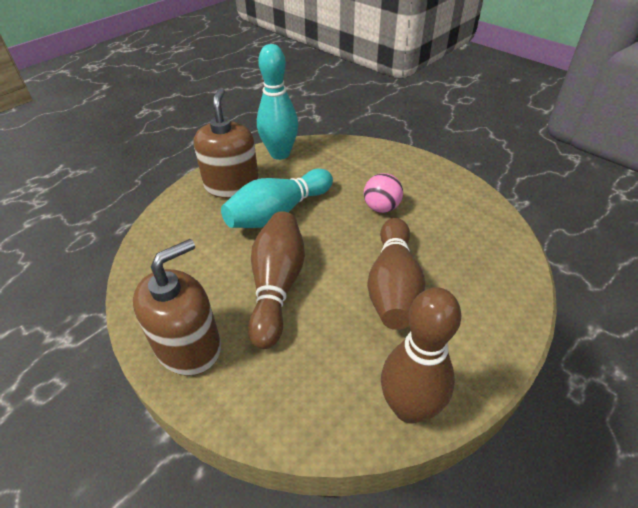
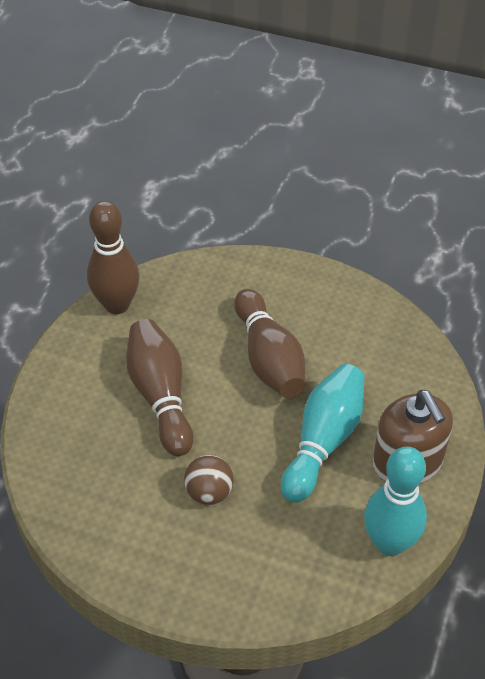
camera: 155 degrees right, 5 degrees up
brown soap dispenser [133,239,221,376] -> none
pink ball [364,173,403,213] -> brown ball [184,455,234,505]

